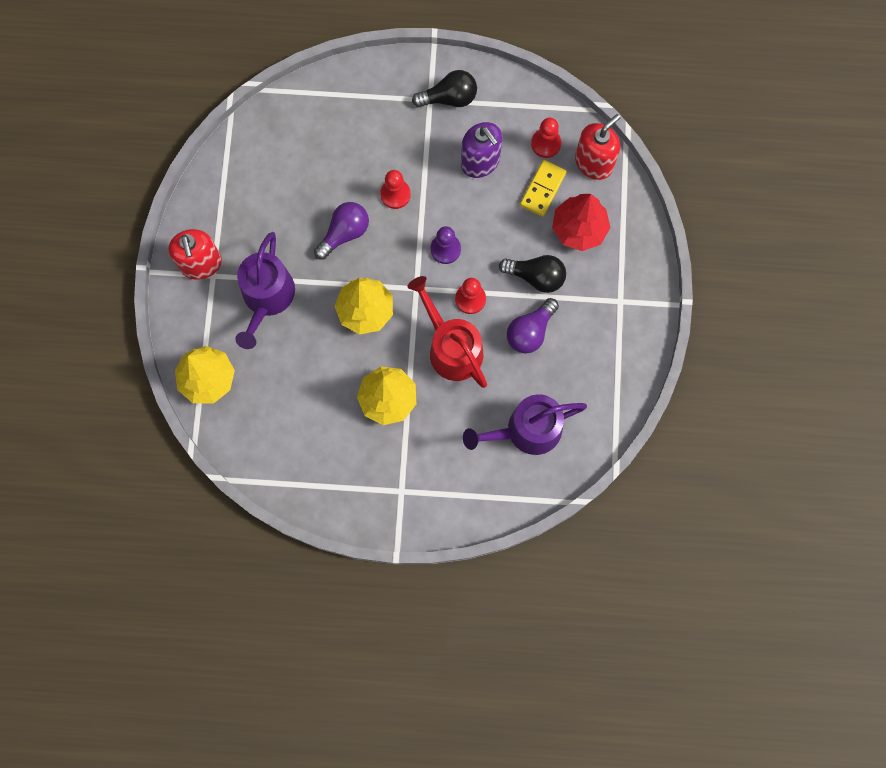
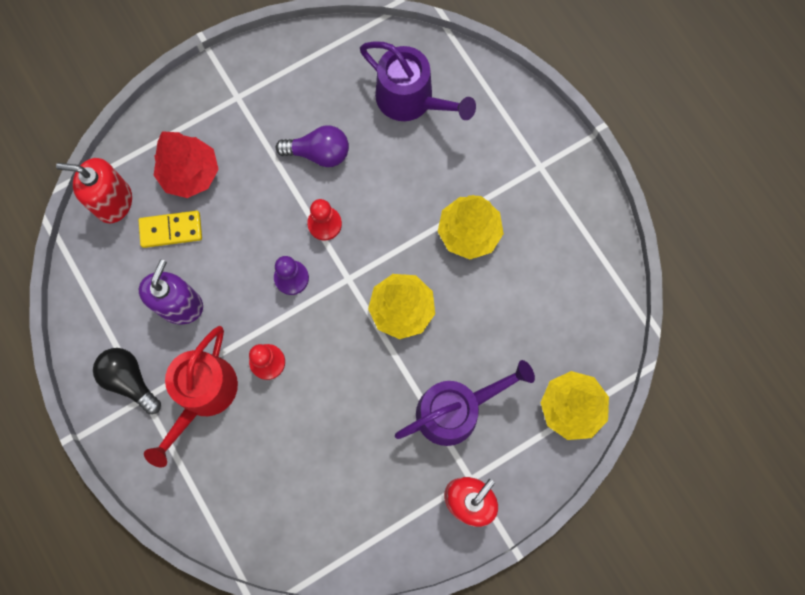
camera: 125 degrees left, 0 degrees up
purple light bulb [314,202,369,260] -> none
red watering can [408,276,487,388] -> red watering can moved to [144,326,238,468]
black light bulb [499,255,566,293] -> none
red pawn [531,118,561,158] -> none

